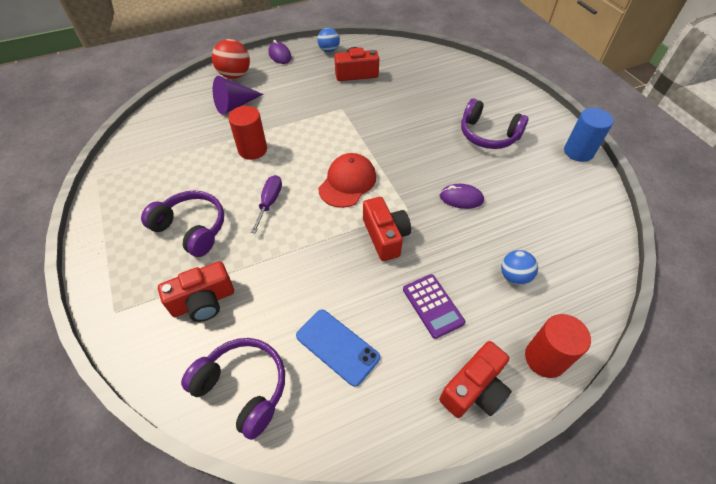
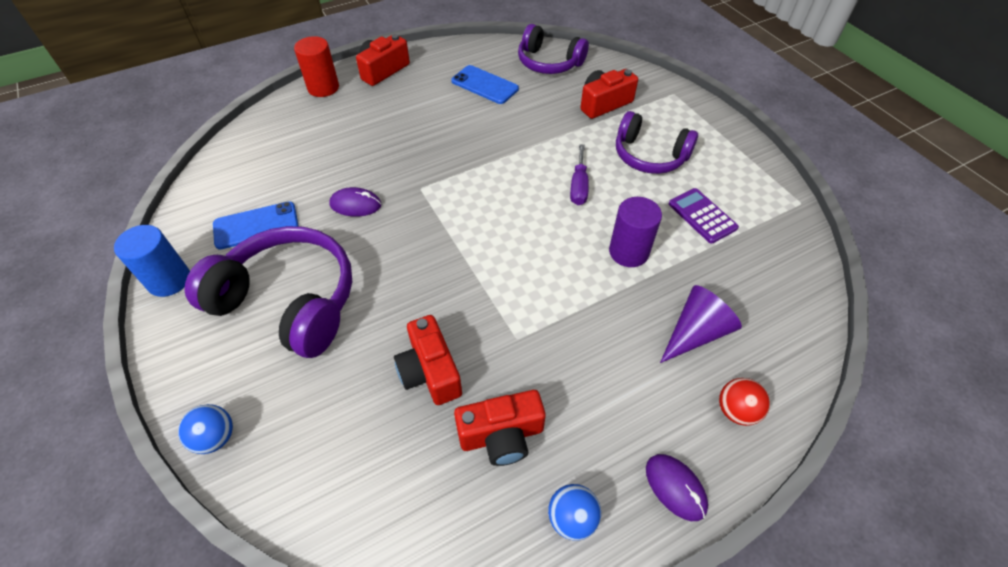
camera: 175 degrees right, 0 degrees up
red ball [212,39,250,79] -> red ball [719,378,770,426], size x0.65
red cylinder [228,106,267,160] -> purple cylinder [609,197,662,267]
red cap [318,153,376,208] -> none
red camera [363,197,411,261] -> red camera moved to [394,315,462,405]
purple calculator [403,274,465,339] -> purple calculator moved to [669,188,739,244]
purple headphones [461,99,529,149] -> purple headphones [184,226,352,358], size x1.53
blue ball [501,250,538,285] -> blue ball moved to [178,404,233,454]
none -> blue phone [213,201,299,249]

